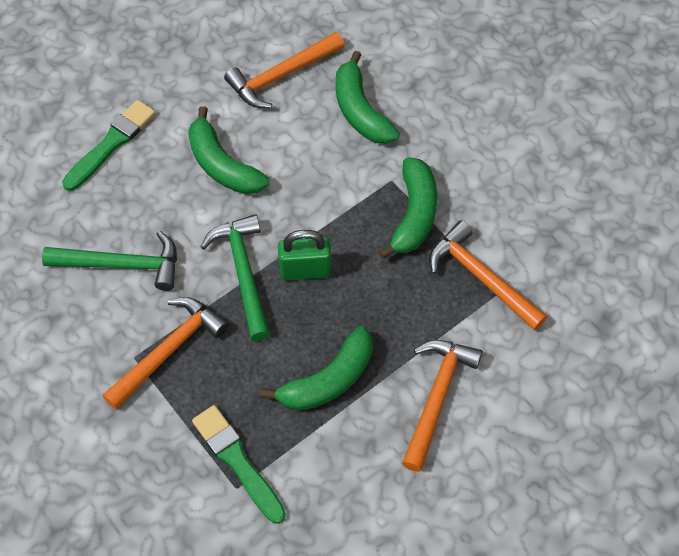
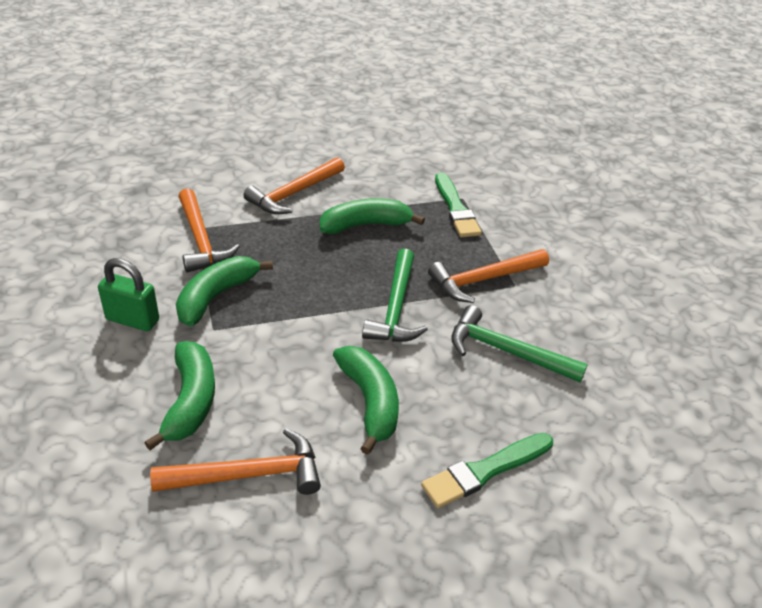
camera: 160 degrees left, 20 degrees down
green padlock [278,230,331,280] -> green padlock moved to [98,258,159,331]

